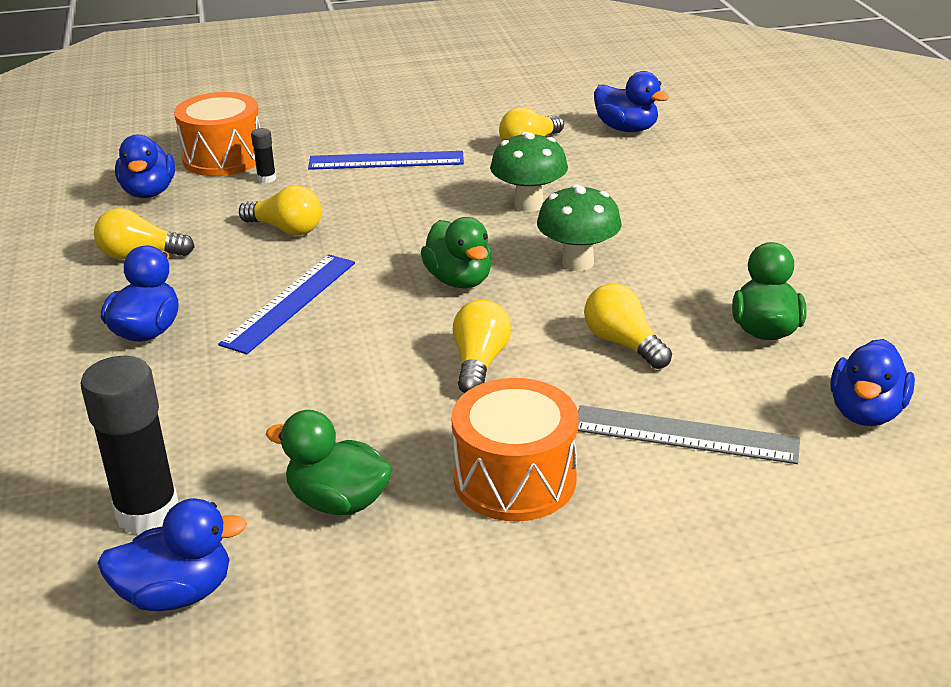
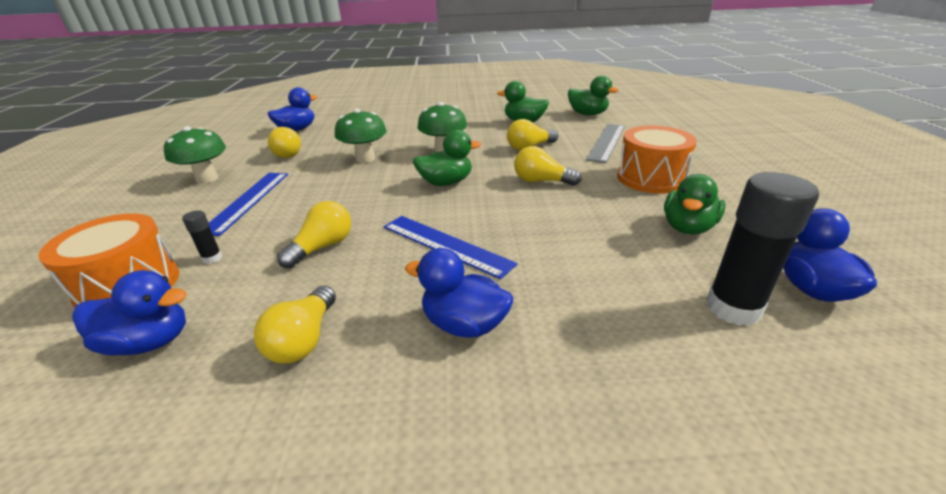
camera: 80 degrees left, 0 degrees up
blue duck [830,339,915,426] -> green duck [568,75,619,115]
none -> green mushroom [164,126,226,184]

